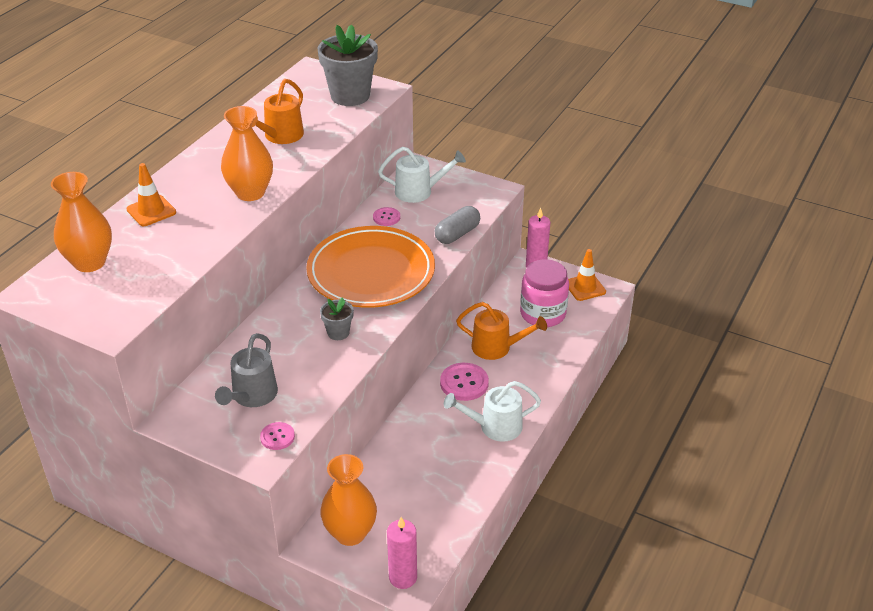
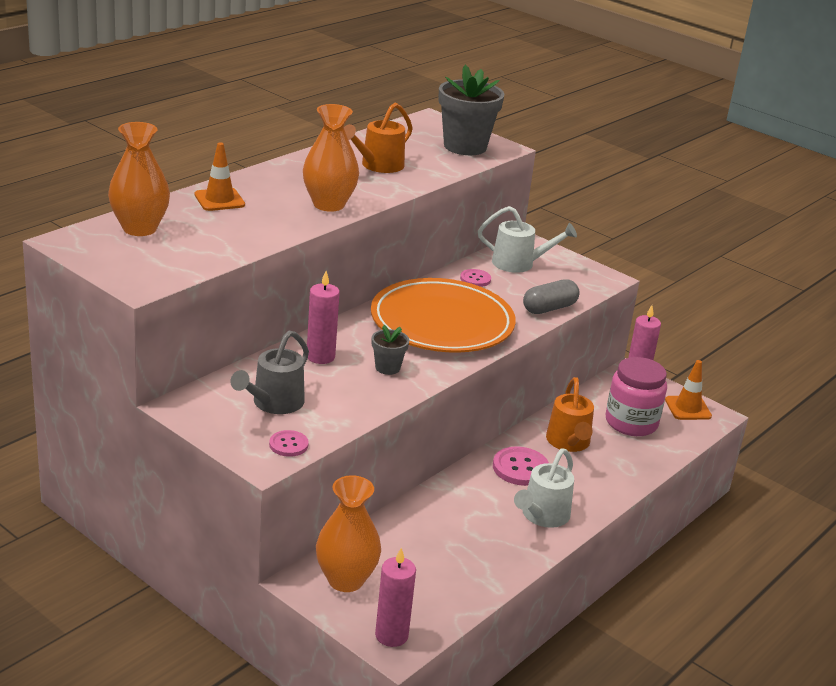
camera: 10 degrees right, 10 degrees down
white watering can [444,381,541,442] -> white watering can turned 60 degrees counterclockwise [514,448,574,528]
orange watering can [456,302,547,360] -> orange watering can turned 60 degrees clockwise [546,377,594,452]
none -> pink candle [307,271,340,364]

